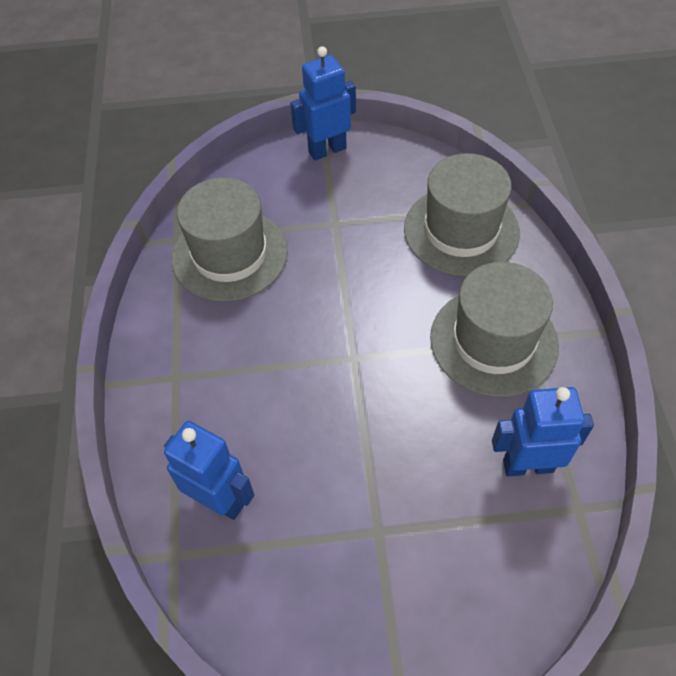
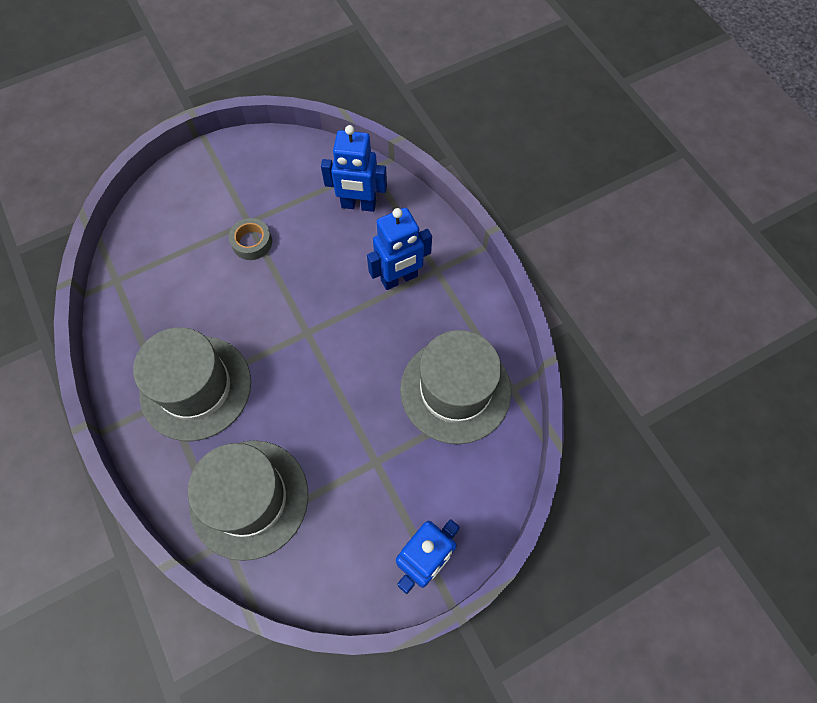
camera: 155 degrees right, 10 degrees up
blue robot [492,387,594,476] -> blue robot moved to [367,208,432,290]
none -> grey tape [229,218,272,260]

